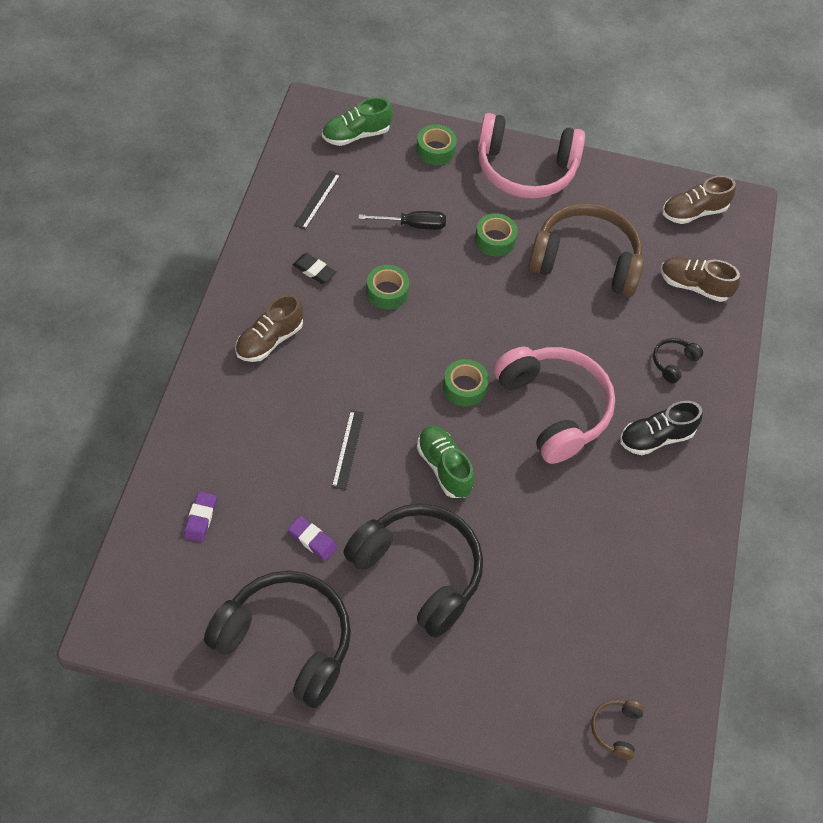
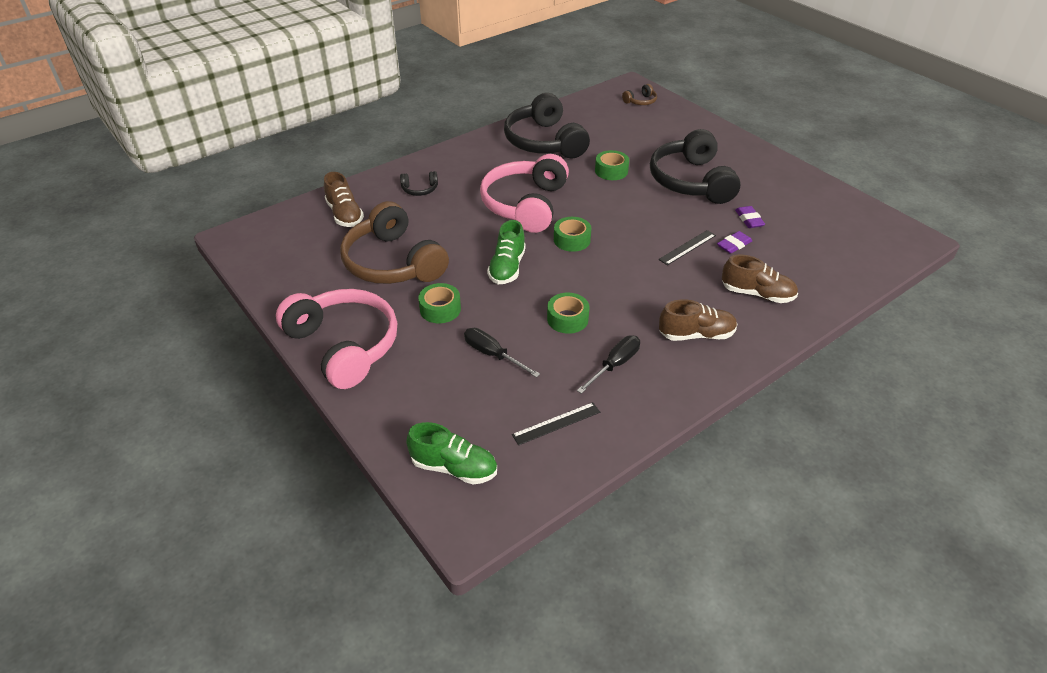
camera: 135 degrees left, 15 degrees down
purple eraser [184,491,217,542] -> purple eraser moved to [717,231,752,254]
black headphones [204,571,351,708] -> black headphones moved to [504,93,590,159]
black eraser [293,253,336,284] -> black screwdriver [577,335,640,394]
green tape [416,124,457,165] -> green tape moved to [595,150,629,180]
green shoe [417,426,474,498] -> green shoe moved to [487,220,526,284]
black shoe [620,401,703,455] -> none
brown shoe [662,175,736,224] -> brown shoe moved to [722,255,798,303]

